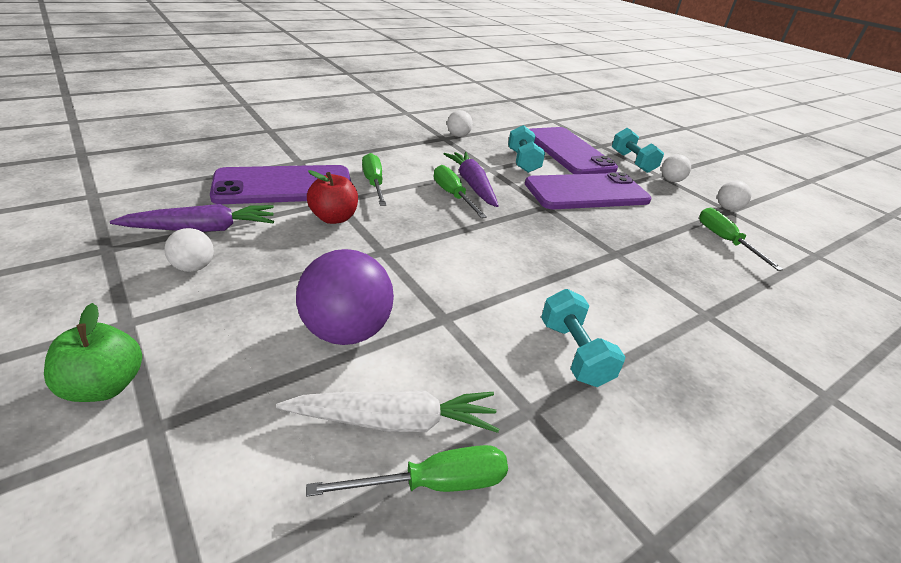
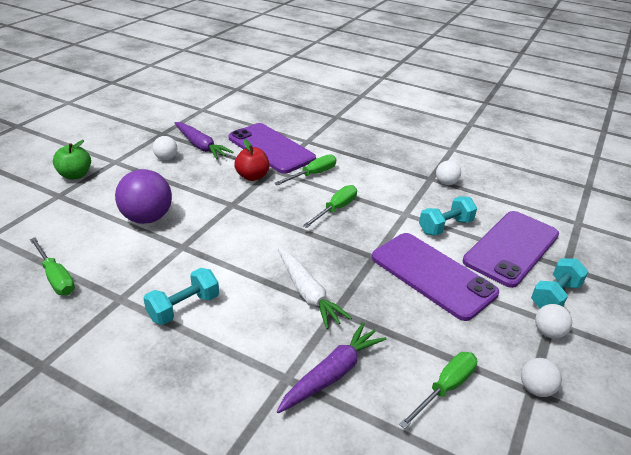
camera: 65 degrees right, 0 degrees up
white carrot [276,391,499,433] -> white carrot moved to [278,248,352,329]
purple carrot [444,152,499,207] -> purple carrot moved to [277,322,387,413]

